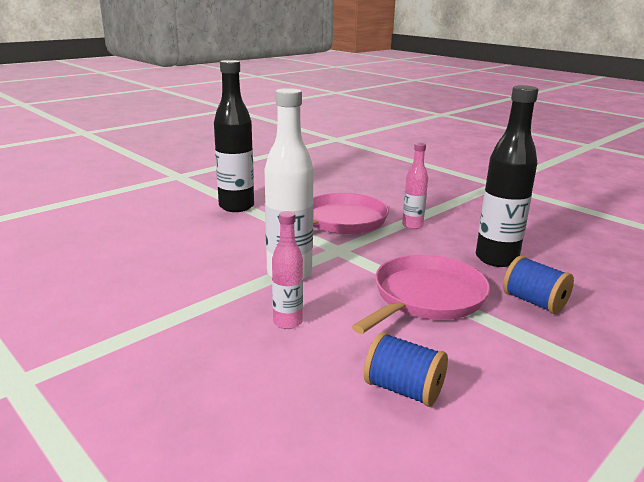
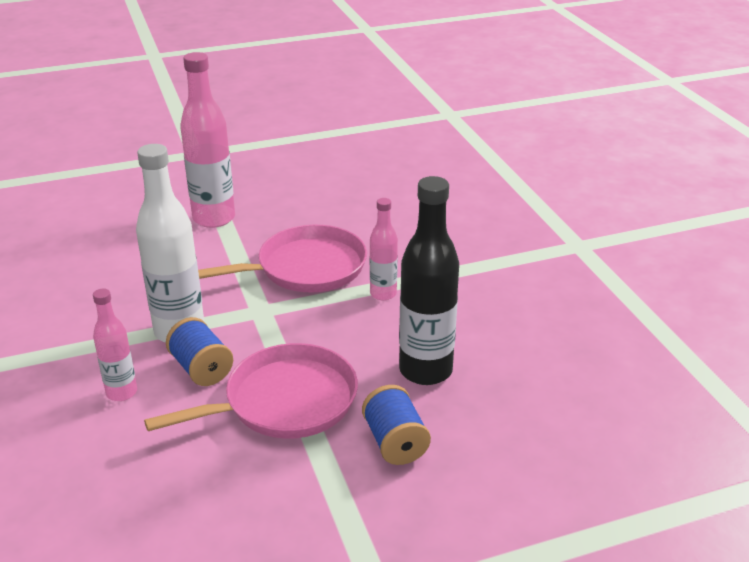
camera: 25 degrees right, 10 degrees up
black bottle [214,60,254,212] -> pink bottle [180,52,235,228]
blue spool [364,332,448,407] -> blue spool moved to [166,317,233,386]

